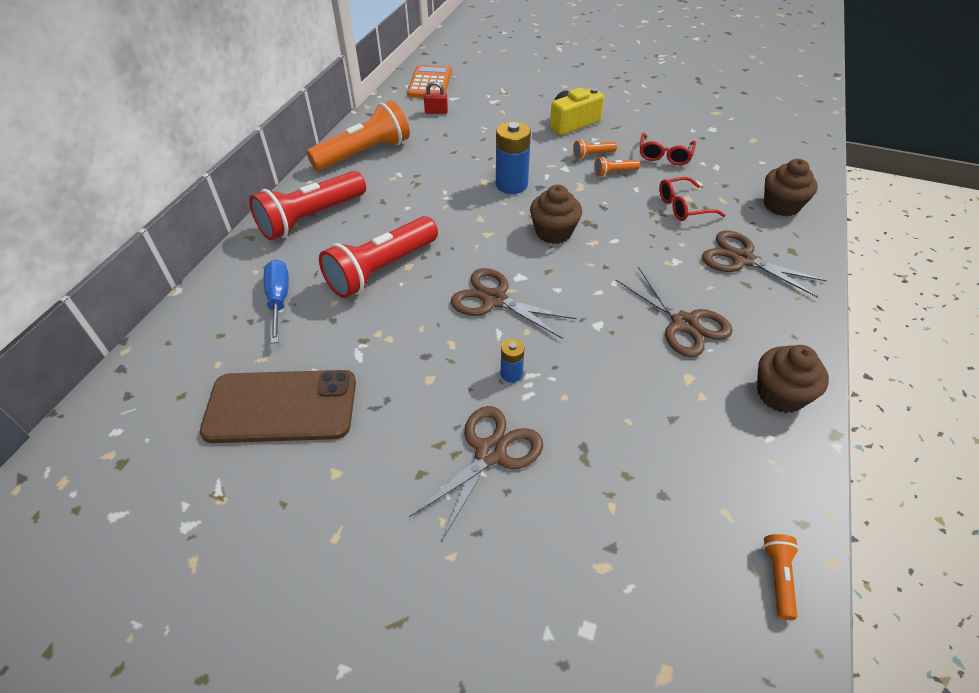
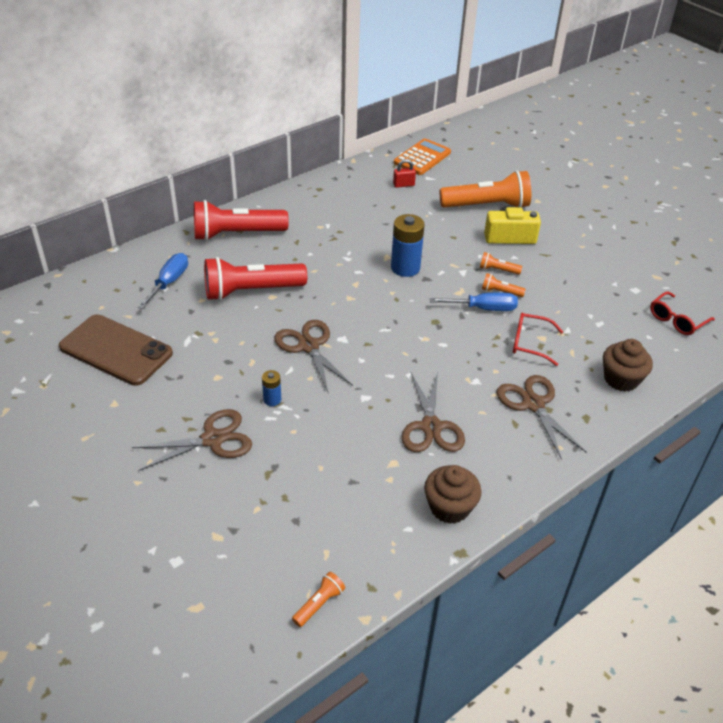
camera: 30 degrees right, 5 degrees down
orange flashlight [307,100,410,171] -> orange flashlight moved to [440,170,531,208]
red padlock [424,81,448,114] -> red padlock turned 45 degrees counterclockwise [393,159,416,188]
brown cupcake [530,185,582,244] -> none
red glasses [640,133,696,165] -> red glasses moved to [650,291,715,335]
none -> blue screwdriver [430,292,518,311]

